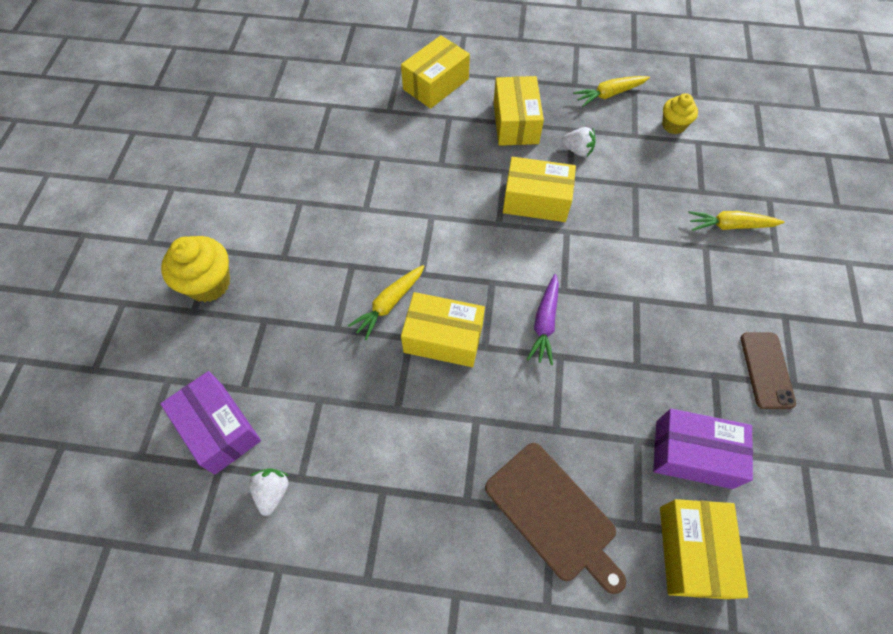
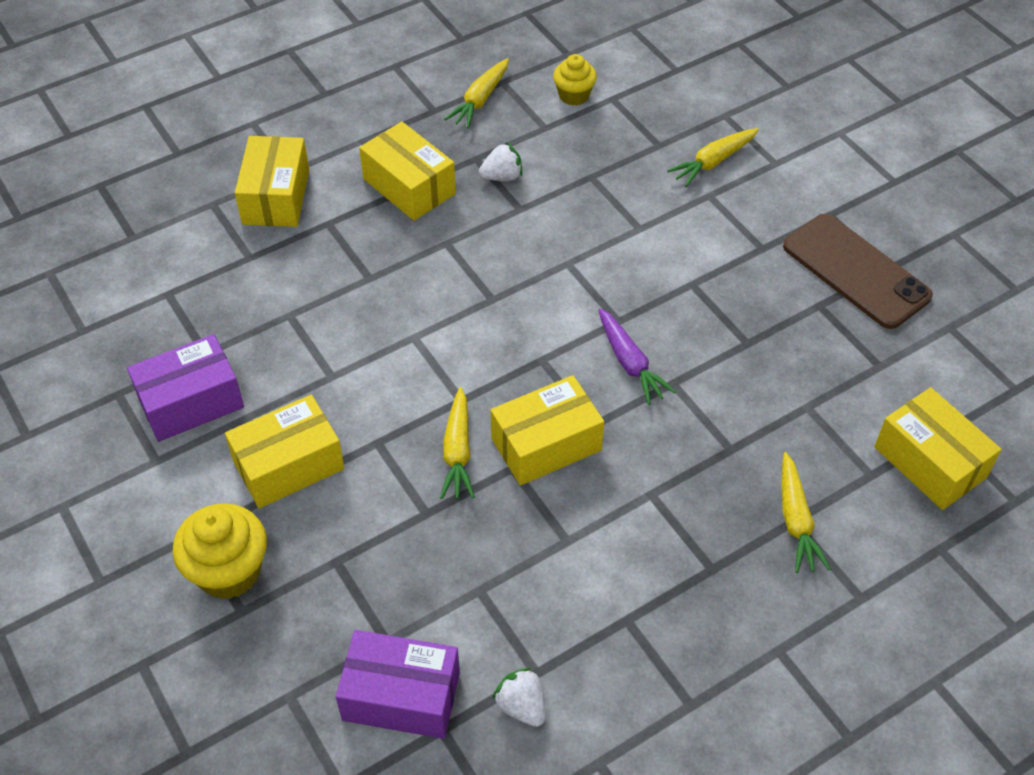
camera: 40 degrees left, 10 degrees down
brown cutting board [485,443,626,594] -> yellow carrot [781,452,831,573]
yellow box [503,157,576,222] -> yellow box moved to [225,395,345,508]
purple box [653,409,753,489] -> purple box moved to [127,334,244,442]
brown phone [741,333,796,409] -> brown phone [783,214,933,329], size x1.59

